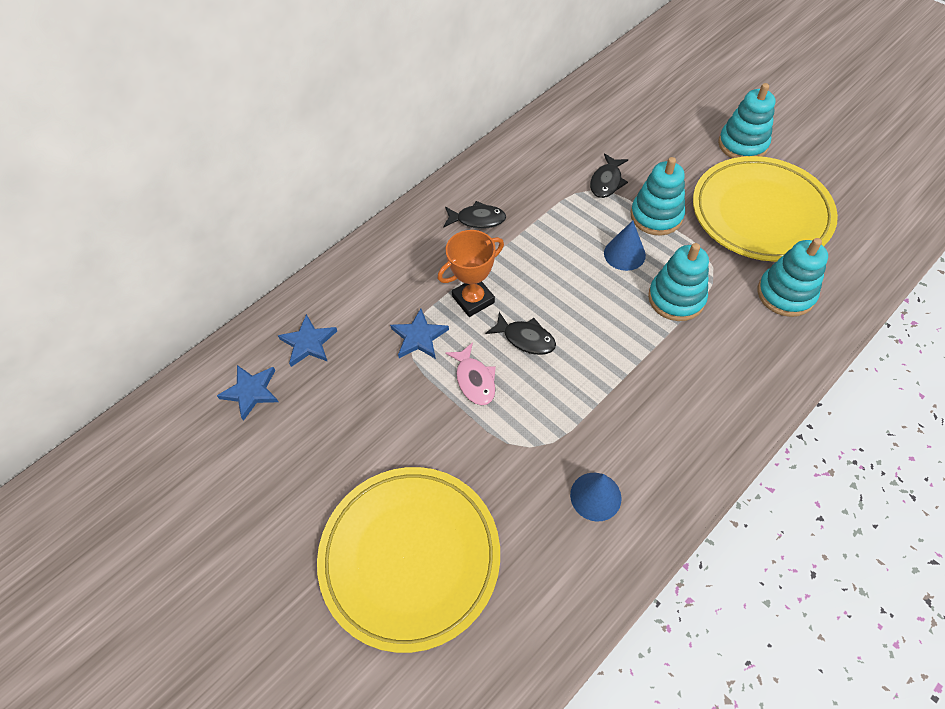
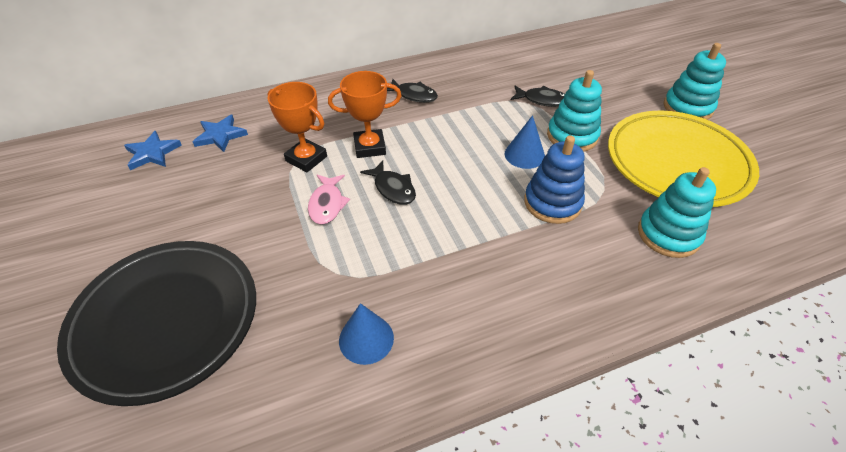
camera: 20 degrees right, 10 degrees down
yellow plate [317,467,500,653] -> black plate [57,241,256,406]
blue star [390,309,449,359] -> orange trophy [268,82,327,172]
black fish [590,153,628,198] -> black fish turned 120 degrees counterclockwise [511,86,565,107]
turquoise stacking toy [648,243,709,321] -> blue stacking toy [524,135,585,224]

